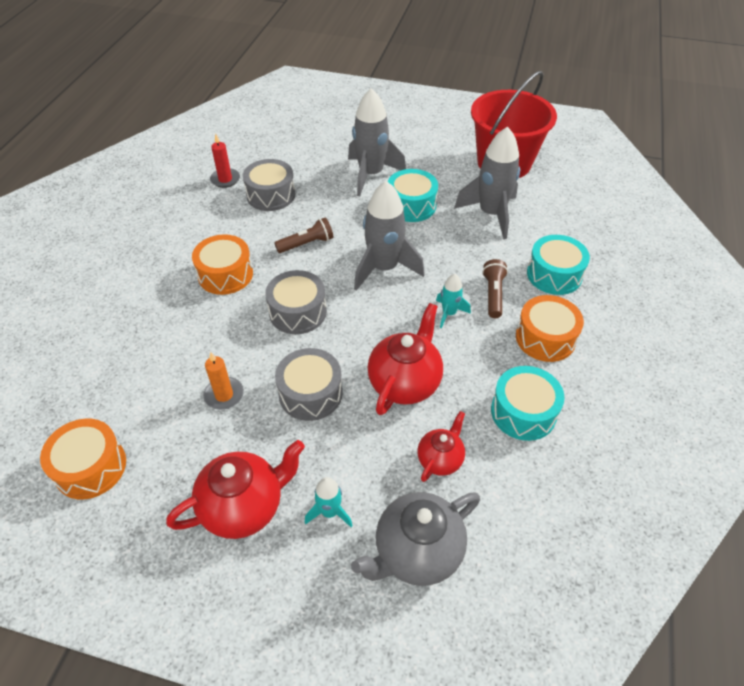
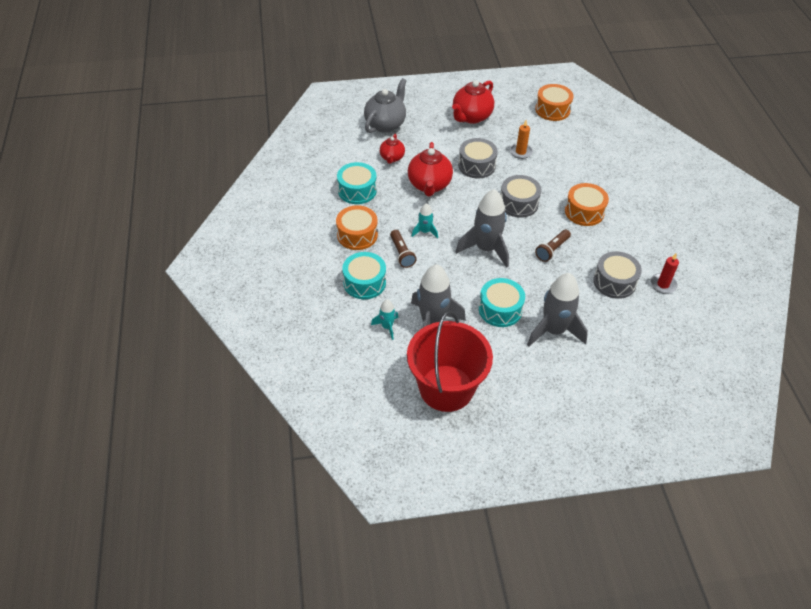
camera: 155 degrees right, 0 degrees up
turquoise rocket [305,477,353,527] -> turquoise rocket moved to [371,300,399,340]

